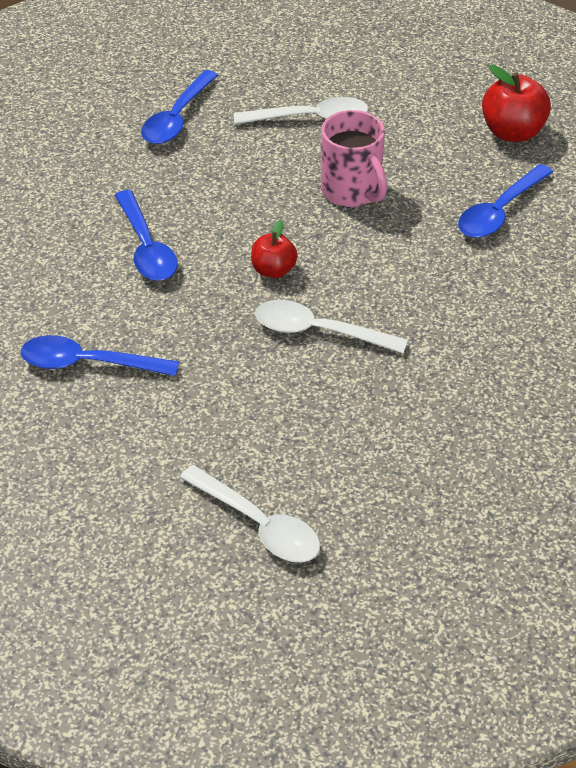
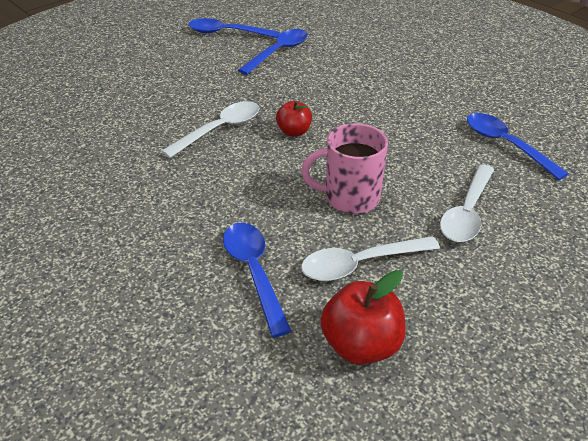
camera: 120 degrees right, 5 degrees down
blue spoon [115,190,178,281] -> blue spoon moved to [188,18,280,38]
white spoon [180,465,320,563] -> white spoon moved to [301,236,440,281]

